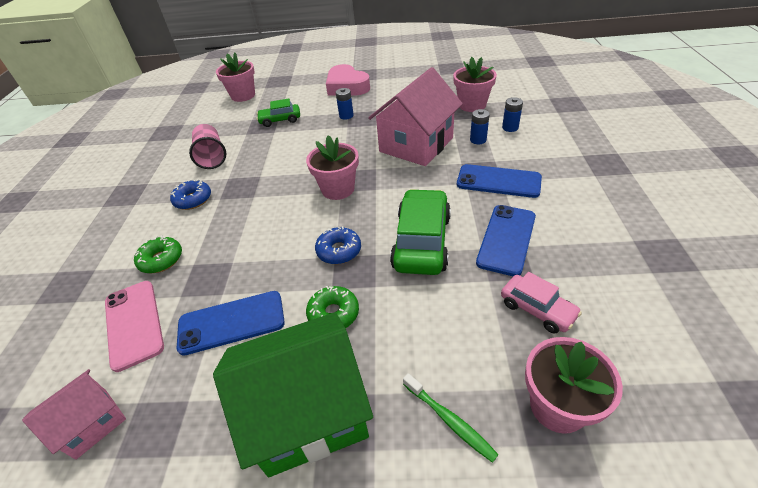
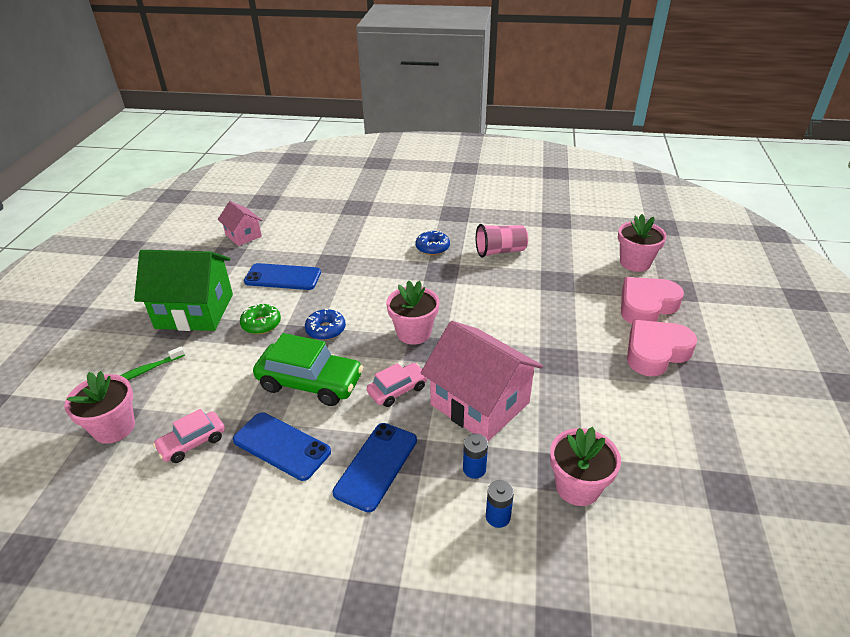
camera: 95 degrees right, 5 degrees down
pink phone [105,281,164,372] -> none
green donut [134,236,182,273] -> none
blue phone [177,291,285,356] -> blue phone turned 75 degrees counterclockwise [244,263,321,290]
green house [213,312,373,477] -> green house turned 75 degrees counterclockwise [134,250,233,331]
green car [257,99,300,127] -> none
blue battery [336,88,354,120] -> none
none -> pink car [367,363,427,407]
none -> pink heart [621,277,684,324]

